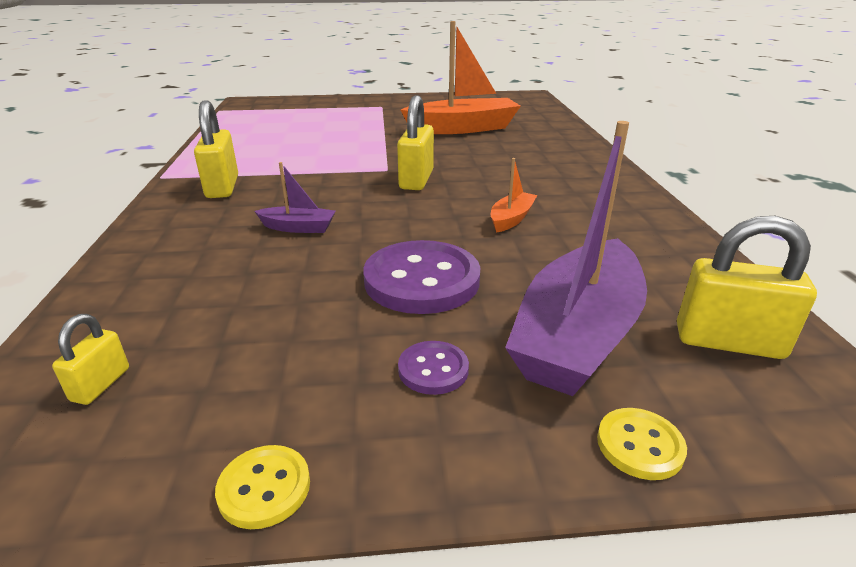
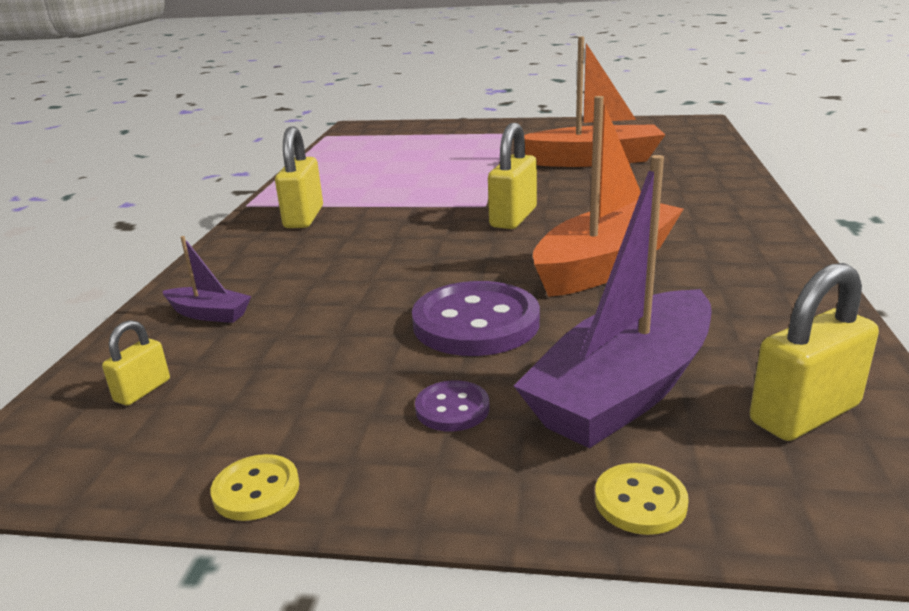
camera: 15 degrees right, 5 degrees down
purple boat [255,162,336,233] -> purple boat moved to [163,236,252,323]
orange boat [491,158,537,233] -> orange boat [533,96,683,297], size x2.22
yellow padlock [677,216,817,359] -> yellow padlock turned 60 degrees counterclockwise [750,263,879,441]

